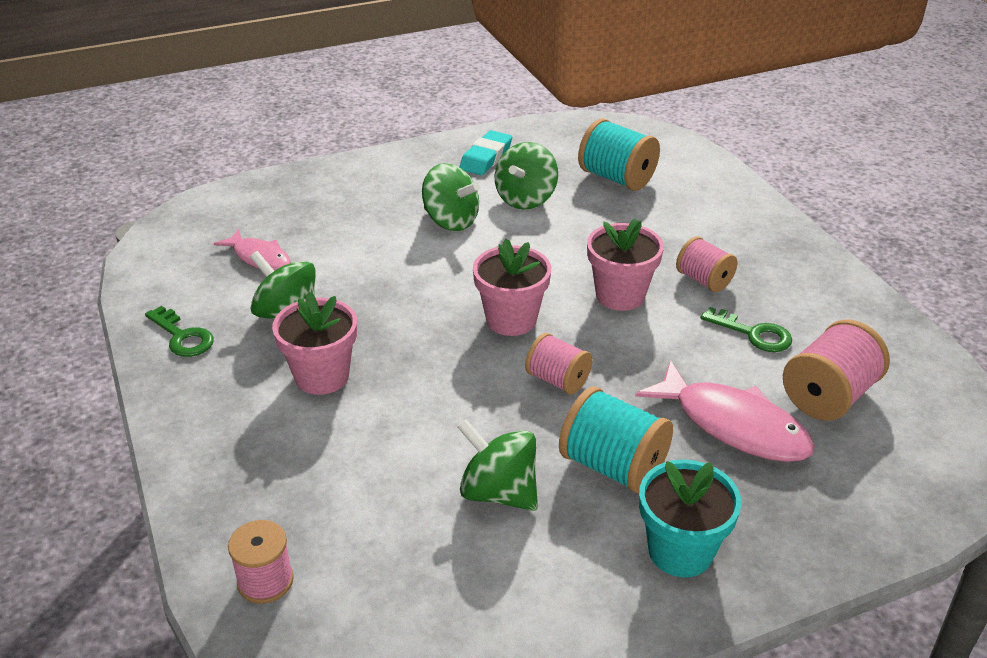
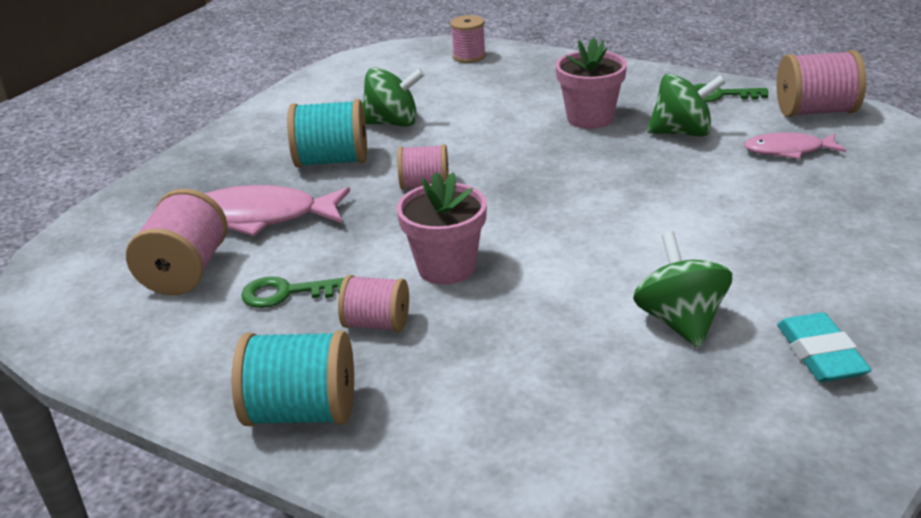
camera: 145 degrees right, 5 degrees down
green spinning top [422,163,480,231] -> none
pink flower pot [473,239,551,336] -> none
turquoise spool [578,118,660,191] -> turquoise spool moved to [232,330,354,426]
turquoise flower pot [639,459,741,577] -> none
none -> pink spool [776,50,866,117]

